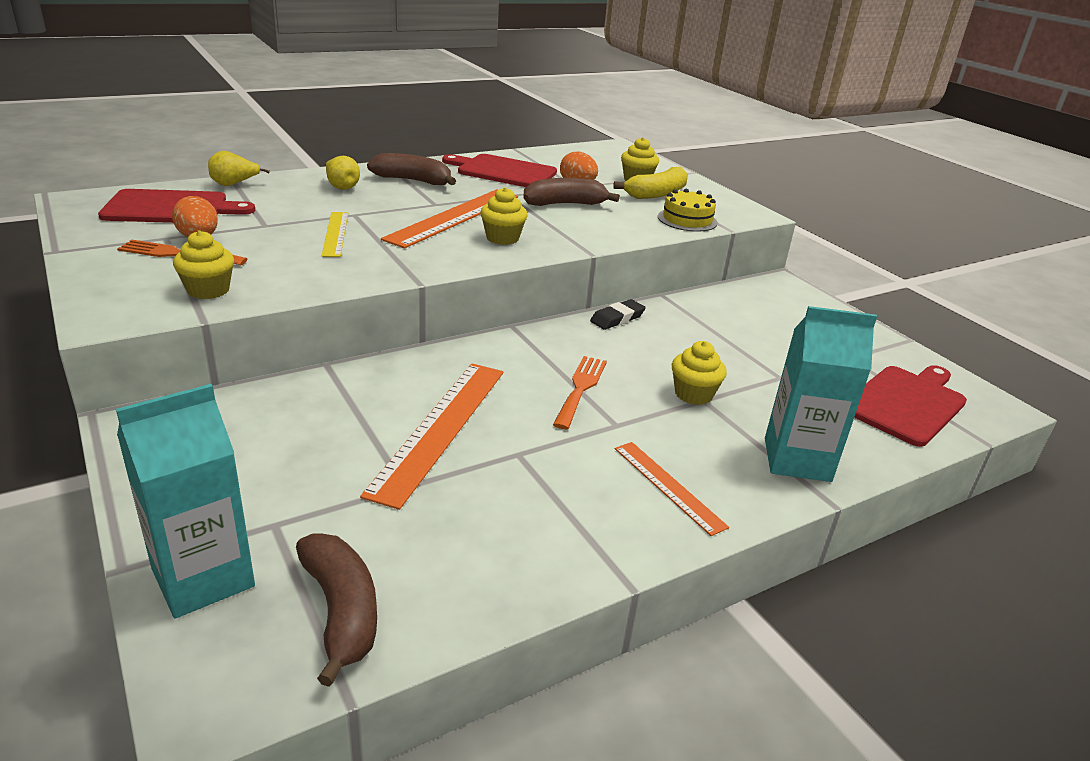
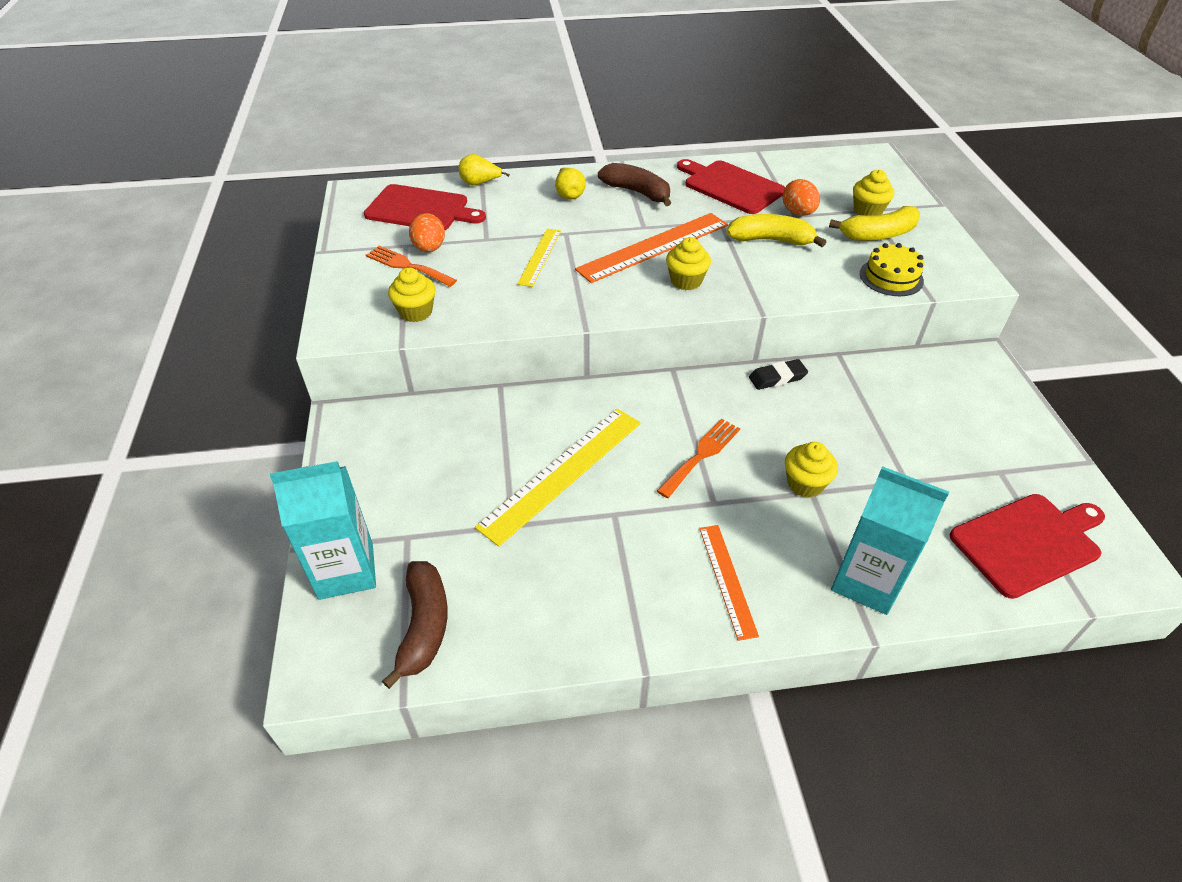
camera: 25 degrees right, 15 degrees up
orange ruler [360,363,503,510] -> yellow ruler [475,408,641,547]
brown banana [523,178,620,206] -> yellow banana [726,214,826,247]

